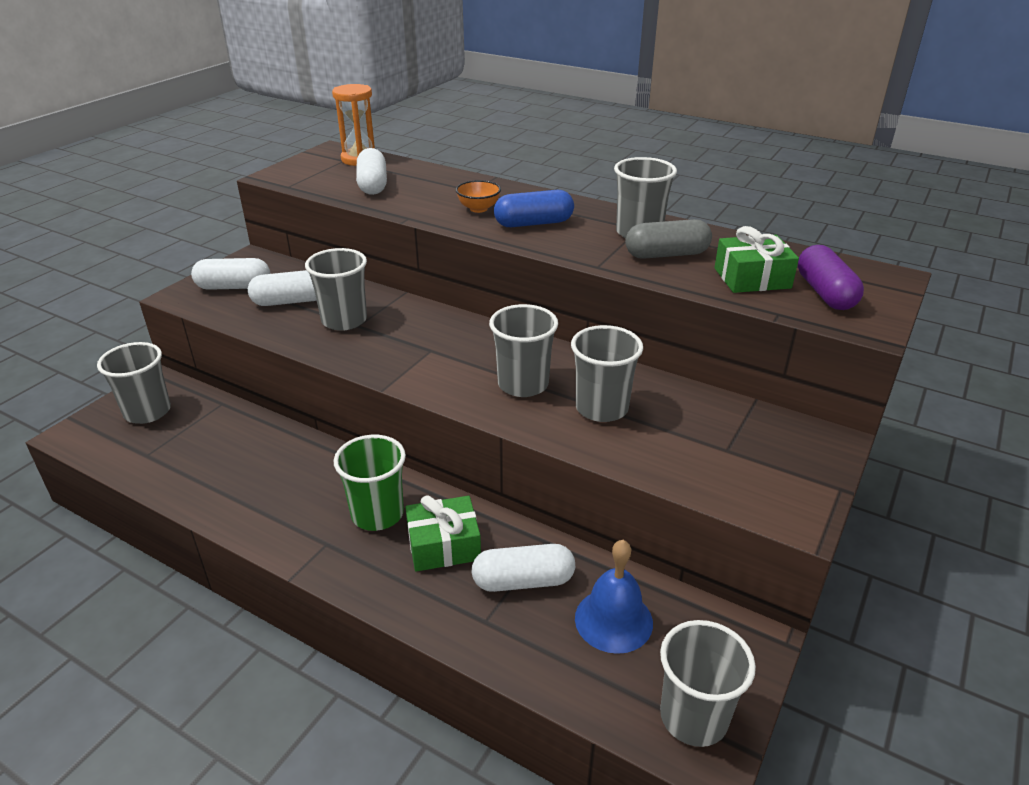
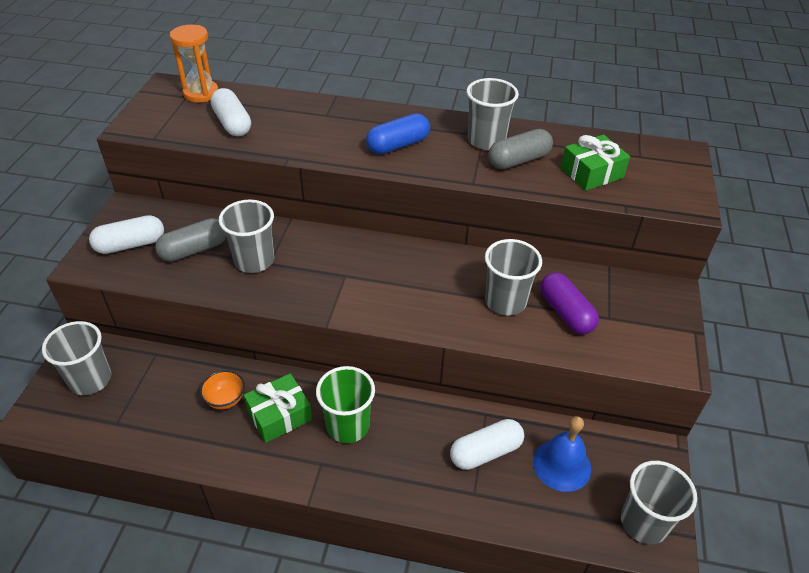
camera: 20 degrees left, 10 degrees up
white capsule [248,270,317,306] -> grey capsule [155,218,226,262]
green gift [405,495,481,572] -> green gift moved to [244,373,312,443]
orange bowl [456,180,501,213] -> orange bowl moved to [200,370,245,409]
grey cup [489,304,558,397] -> none
purple capsule [798,245,864,310] -> purple capsule moved to [540,272,599,334]

